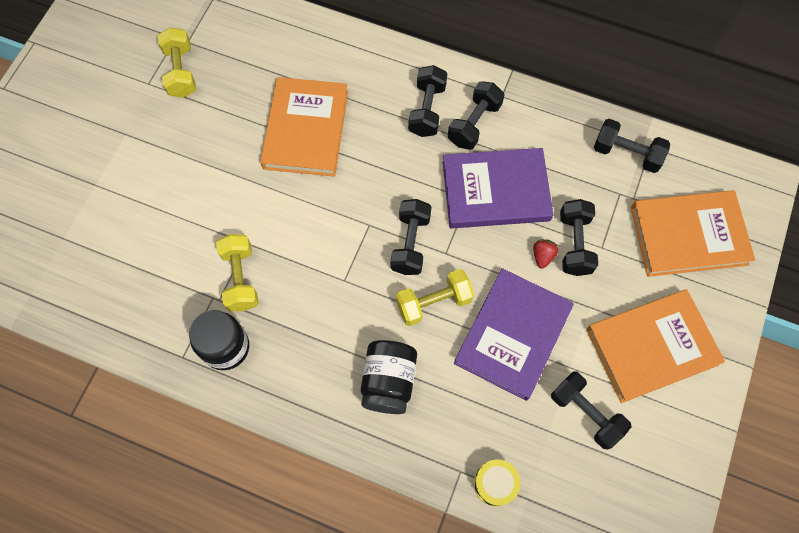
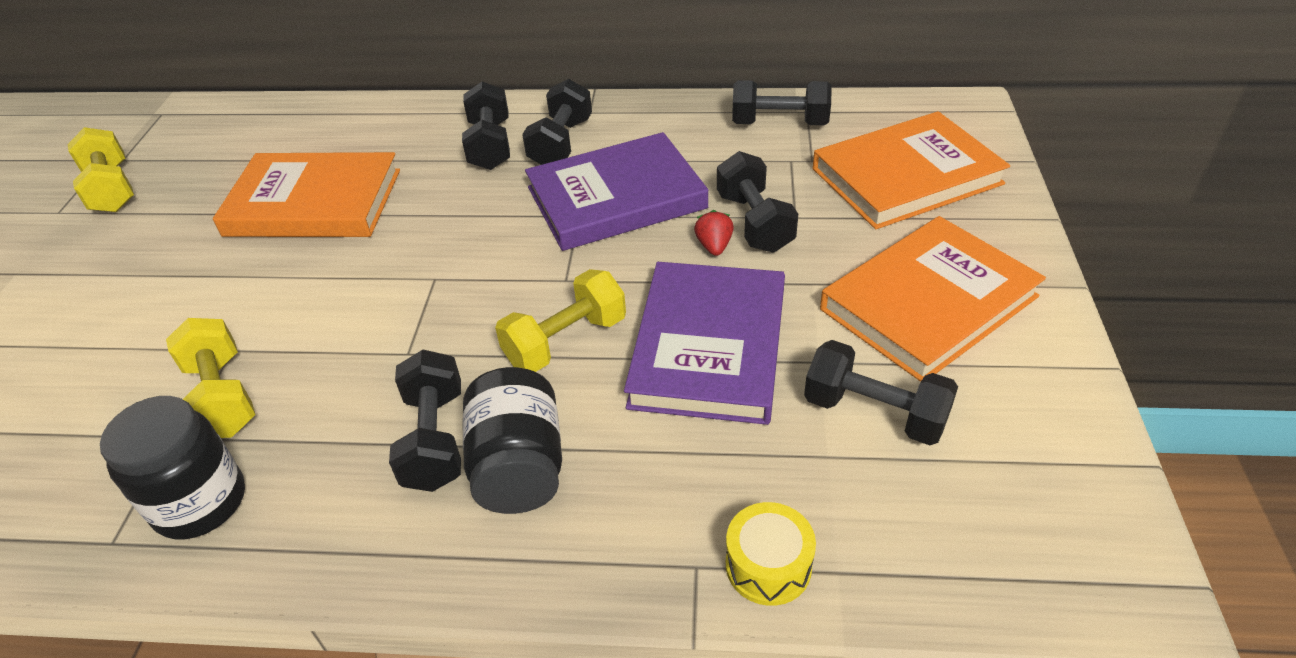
camera: 15 degrees left, 25 degrees down
orange book [260,77,348,177] -> orange book turned 75 degrees counterclockwise [213,152,400,237]
black dumbbell [390,199,431,275] -> black dumbbell moved to [389,350,461,492]

